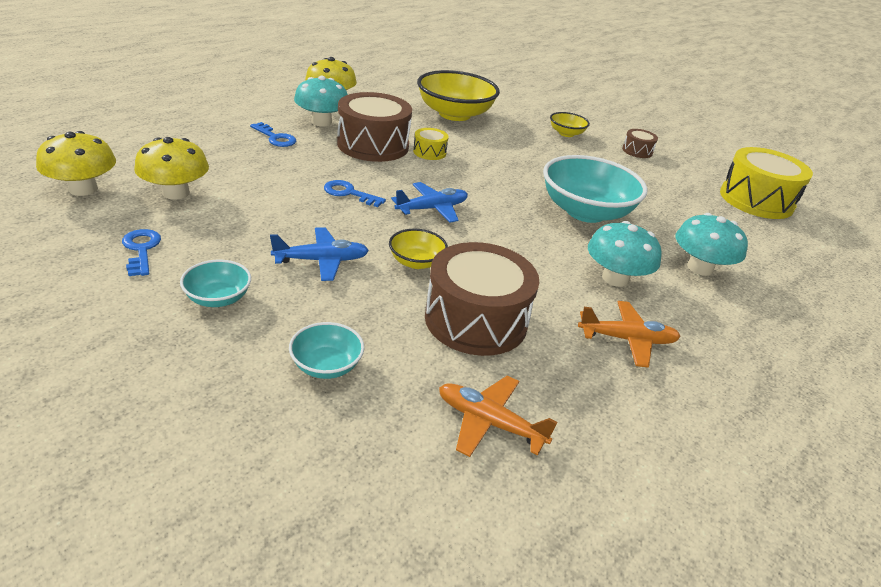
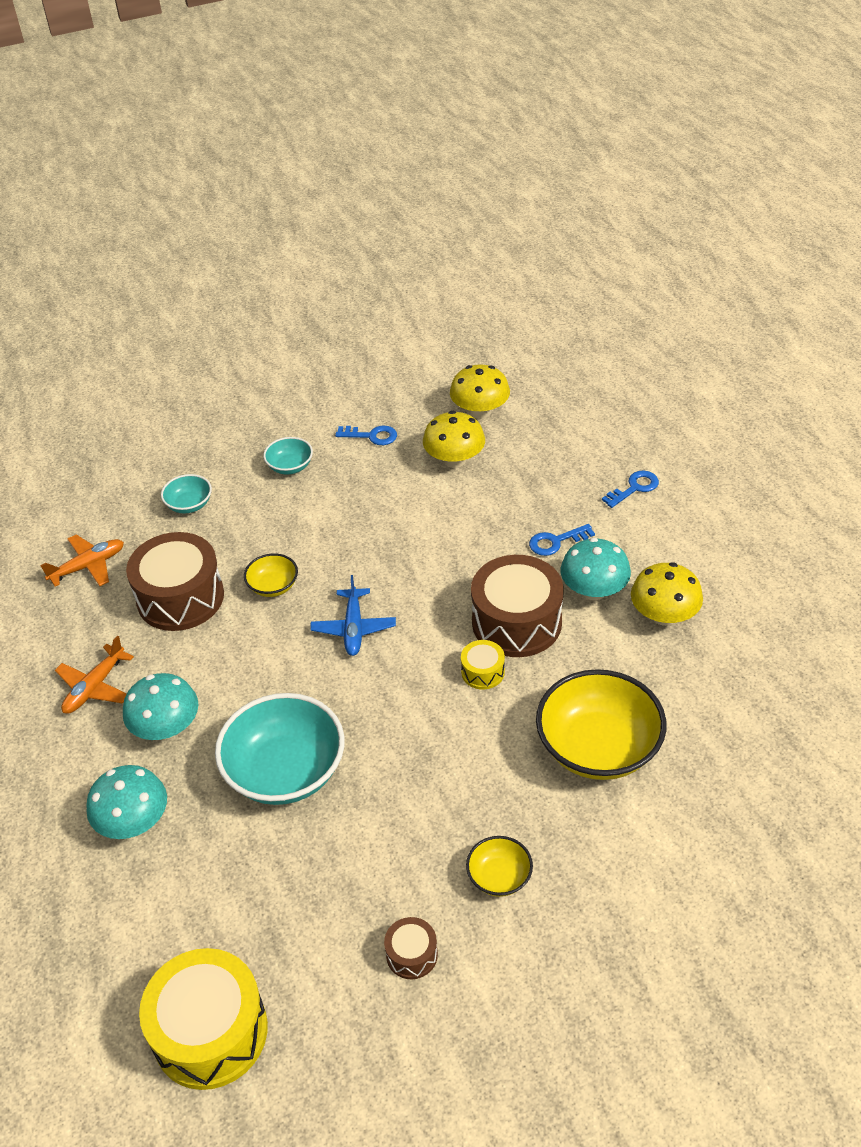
camera: 125 degrees right, 10 degrees up
blue plane [270,227,369,281] -> none
blue key [324,180,386,207] -> blue key moved to [602,471,659,508]

